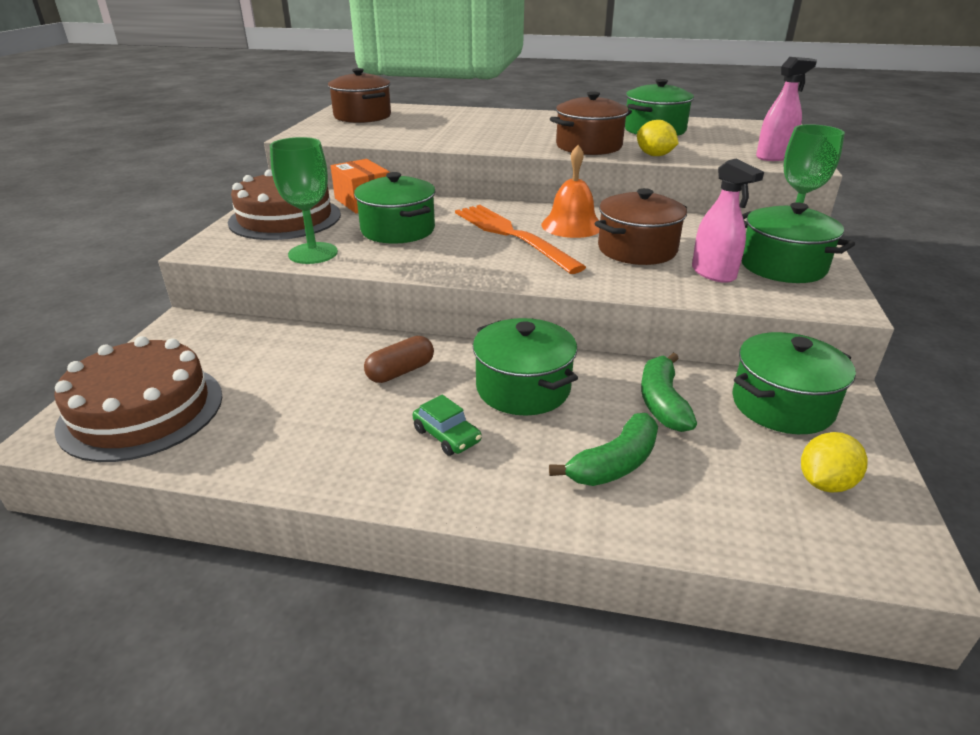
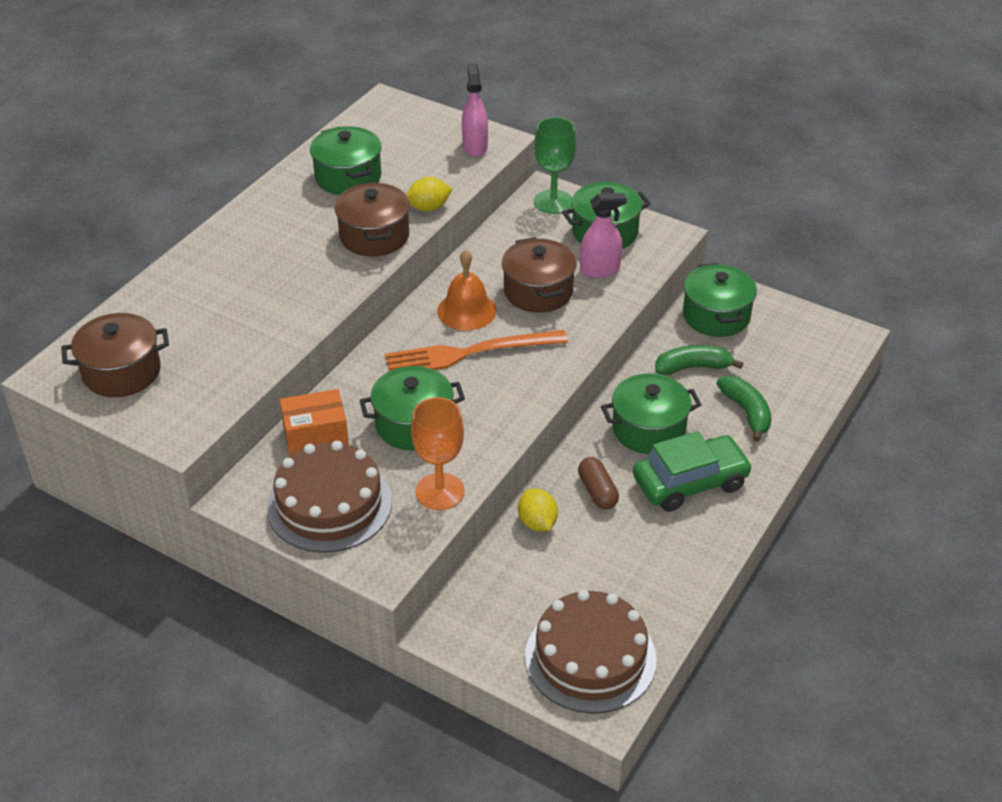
camera: 70 degrees left, 10 degrees up
green goblet [270,137,338,264] -> orange goblet [411,397,465,510]
green car [413,395,481,456] -> green car [633,431,753,512], size x2.06
green banana [641,353,697,432] -> green banana turned 150 degrees clockwise [655,345,743,375]
yellow lemon [801,432,867,493] -> yellow lemon moved to [518,489,558,531]

